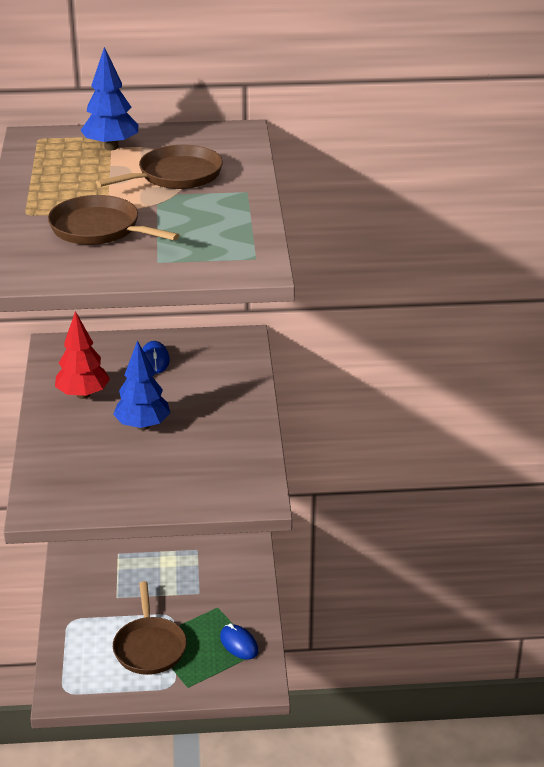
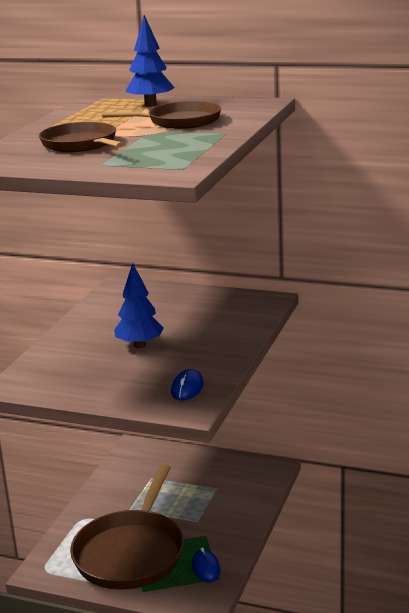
camera: 25 degrees right, 10 degrees down
red tree [55,311,110,399] -> none
brown pan [113,581,187,675] -> brown pan [70,465,184,590], size x1.70
blue mouse [142,341,170,374] -> blue mouse moved to [171,369,204,400]

